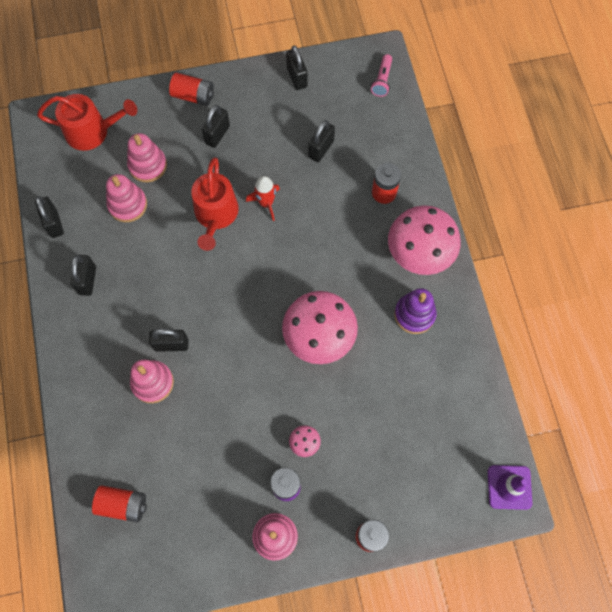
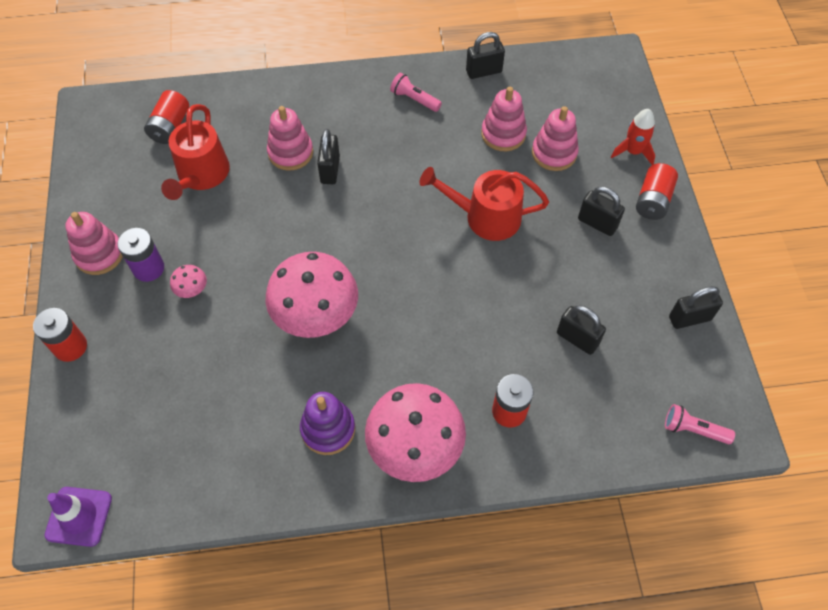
camera: 95 degrees right, 10 degrees down
red watering can [37,94,137,151] -> red watering can moved to [161,104,230,200]
black padlock [71,255,96,296] -> pink flashlight [390,73,442,112]
red rocket [246,176,280,221] -> red rocket moved to [611,109,655,165]

